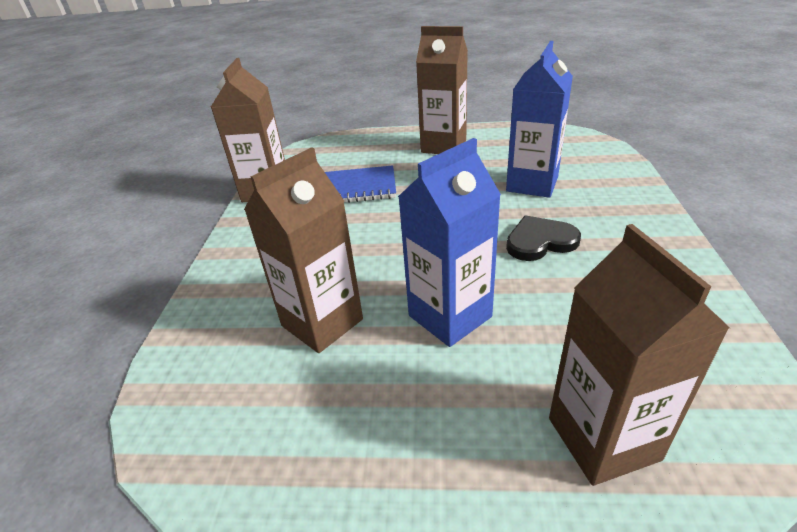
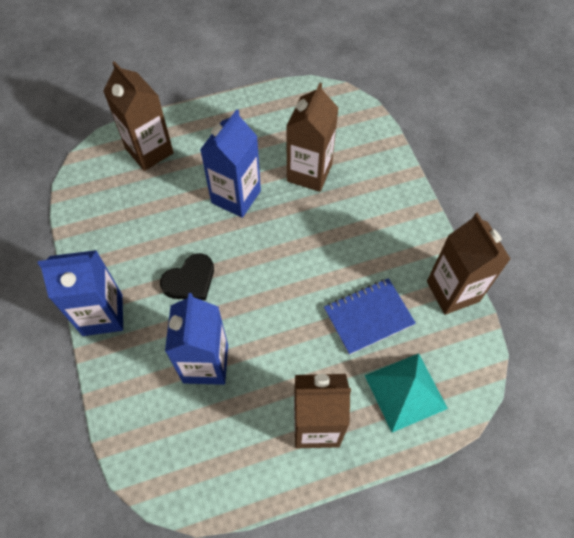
camera: 155 degrees right, 25 degrees up
none -> blue carton [38,250,123,336]
none -> turquoise pyramid [365,353,448,432]

